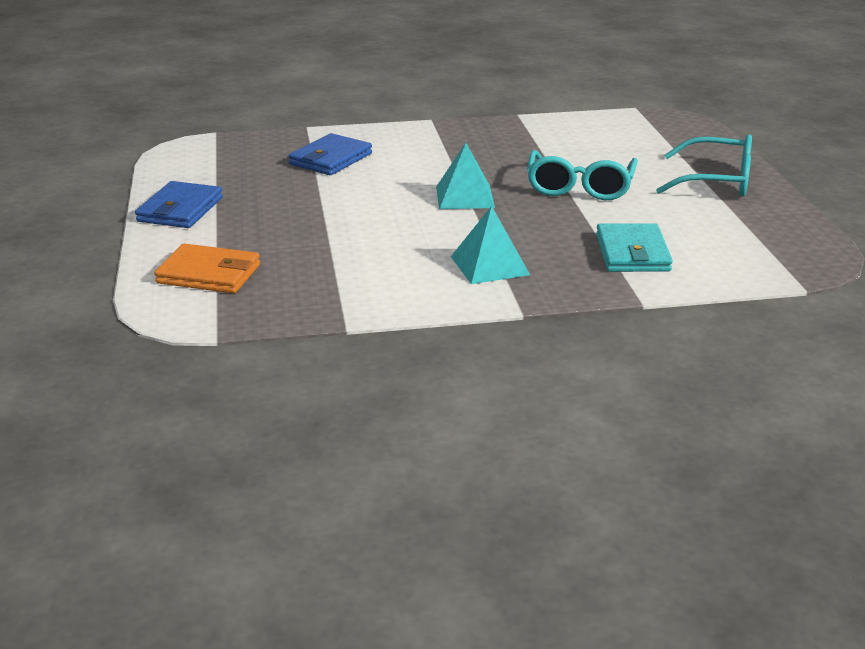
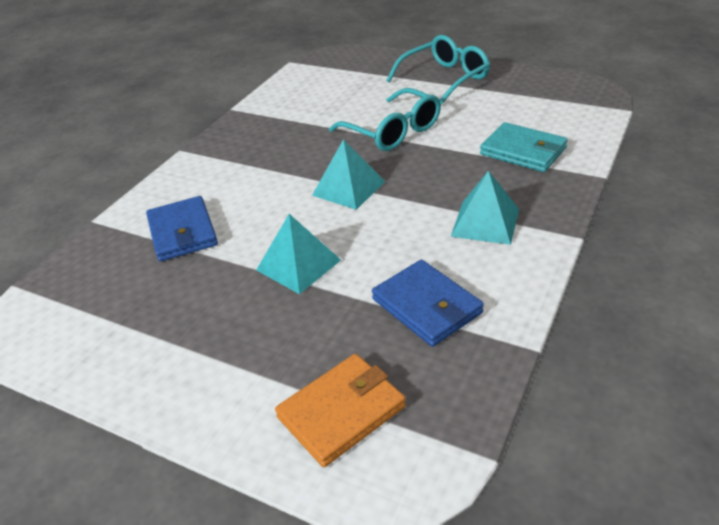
camera: 50 degrees left, 10 degrees up
blue wallet [135,181,223,228] -> blue wallet moved to [372,259,484,347]
none -> turquoise pyramid [256,214,341,294]

